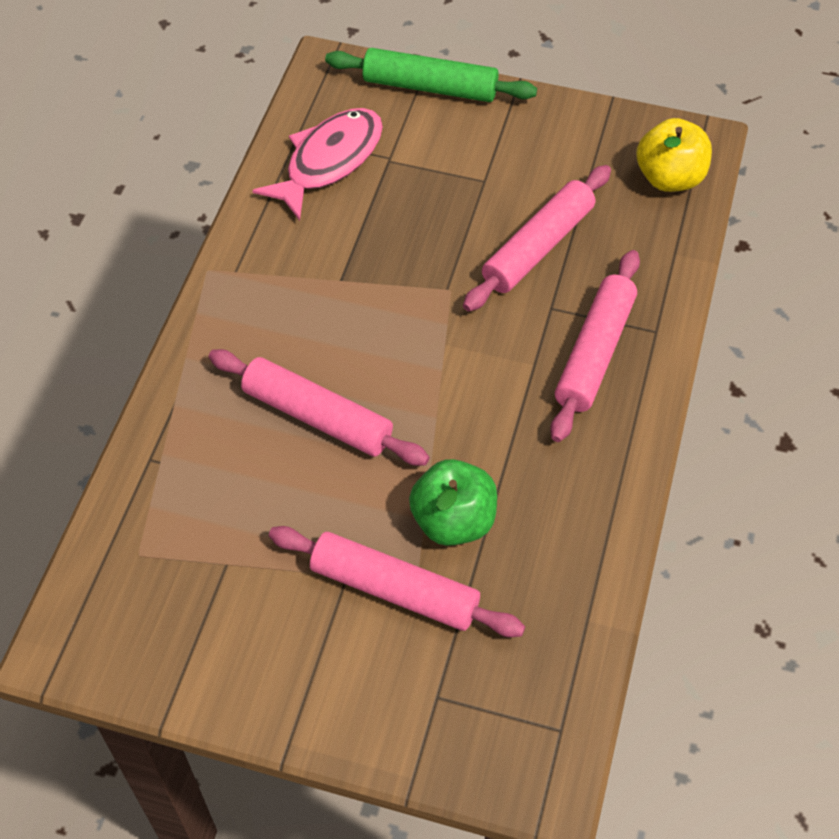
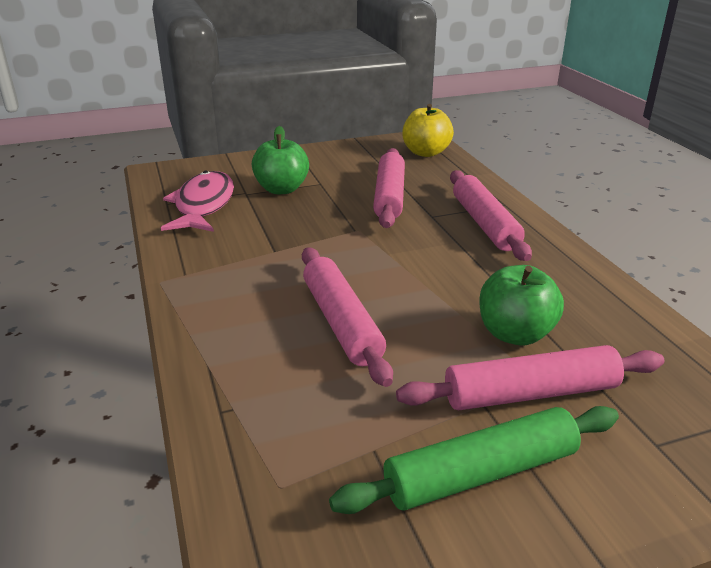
camera: 35 degrees left, 25 degrees down
pink rolling pin [208,349,430,466] -> pink rolling pin turned 75 degrees clockwise [302,247,393,387]
green rolling pin [325,48,537,102] -> green rolling pin moved to [329,406,619,514]
none -> green apple [252,126,309,194]

